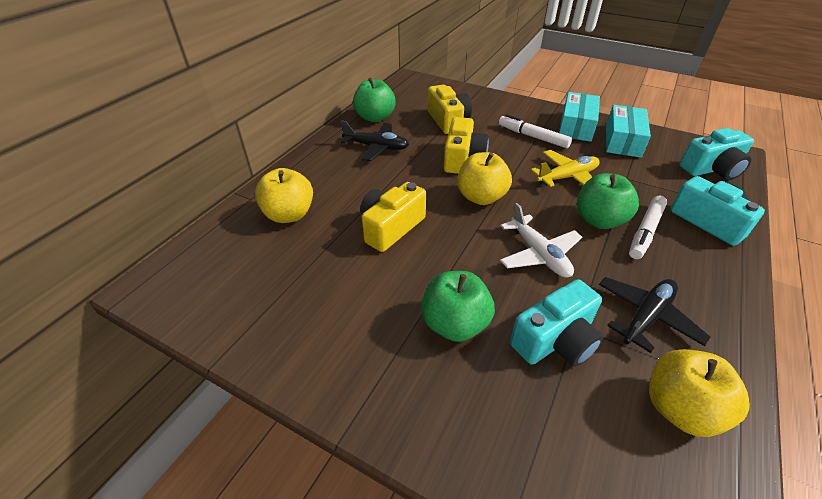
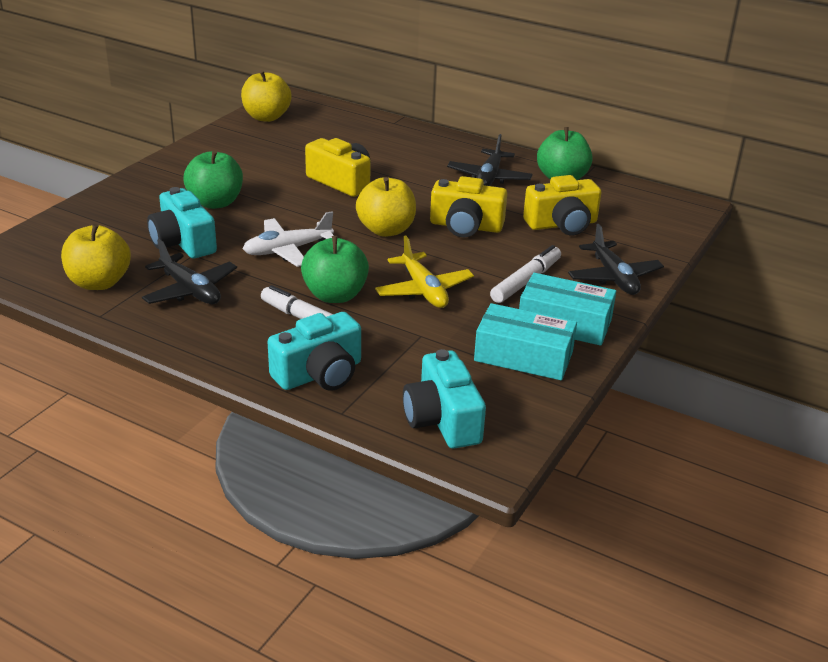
camera: 90 degrees right, 10 degrees down
yellow apple [255,168,313,223] -> yellow apple moved to [241,70,292,122]
none -> black plane [568,224,664,295]

